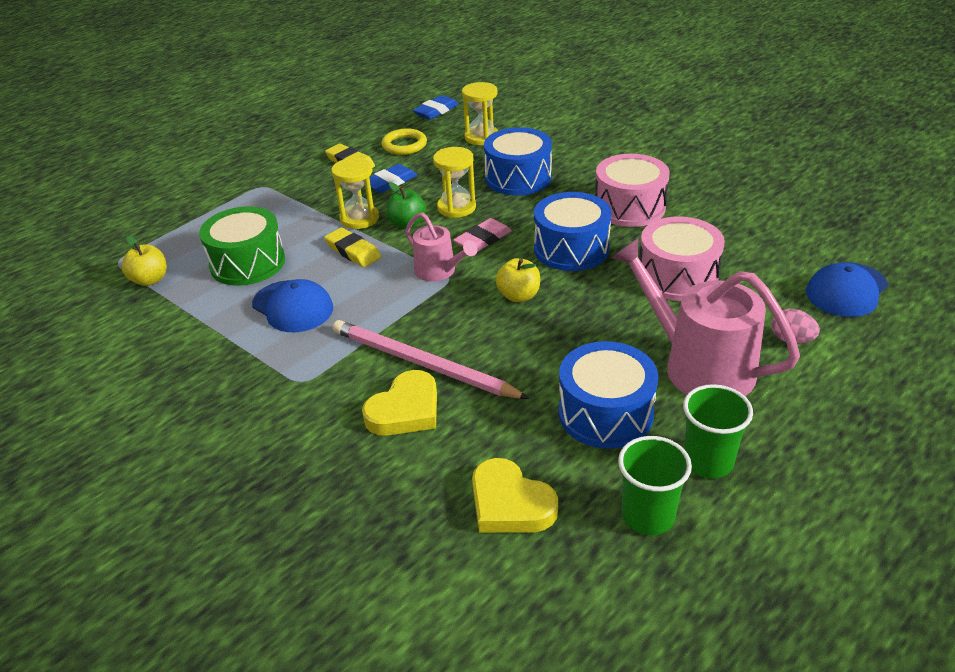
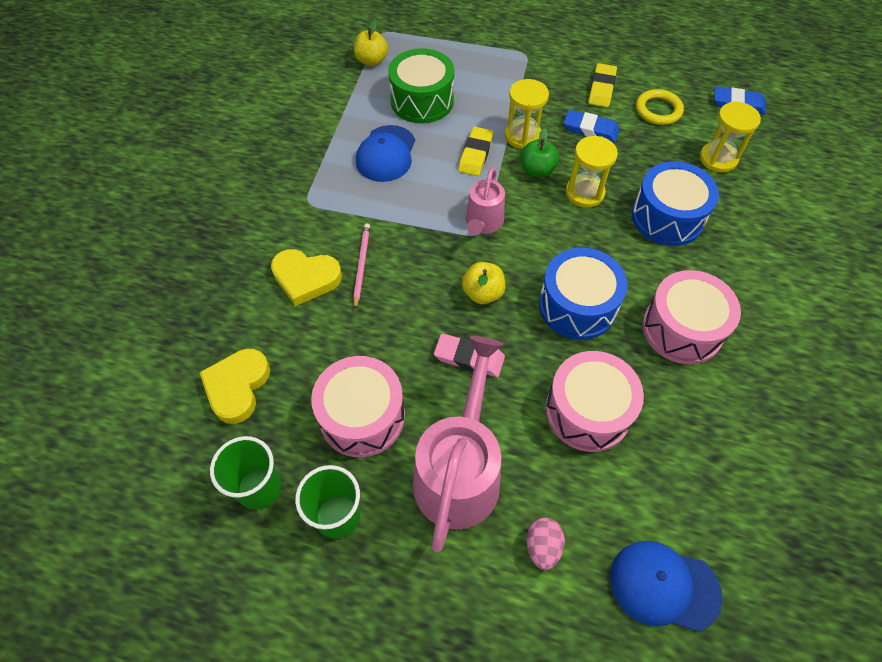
camera: 60 degrees right, 20 degrees up
pink pencil [333,320,529,399] -> pink pencil [353,224,370,309], size x0.52
pink eraser [453,218,512,252] -> pink eraser moved to [434,333,505,377]
blue drum [559,341,658,449] -> pink drum [311,356,405,458]

